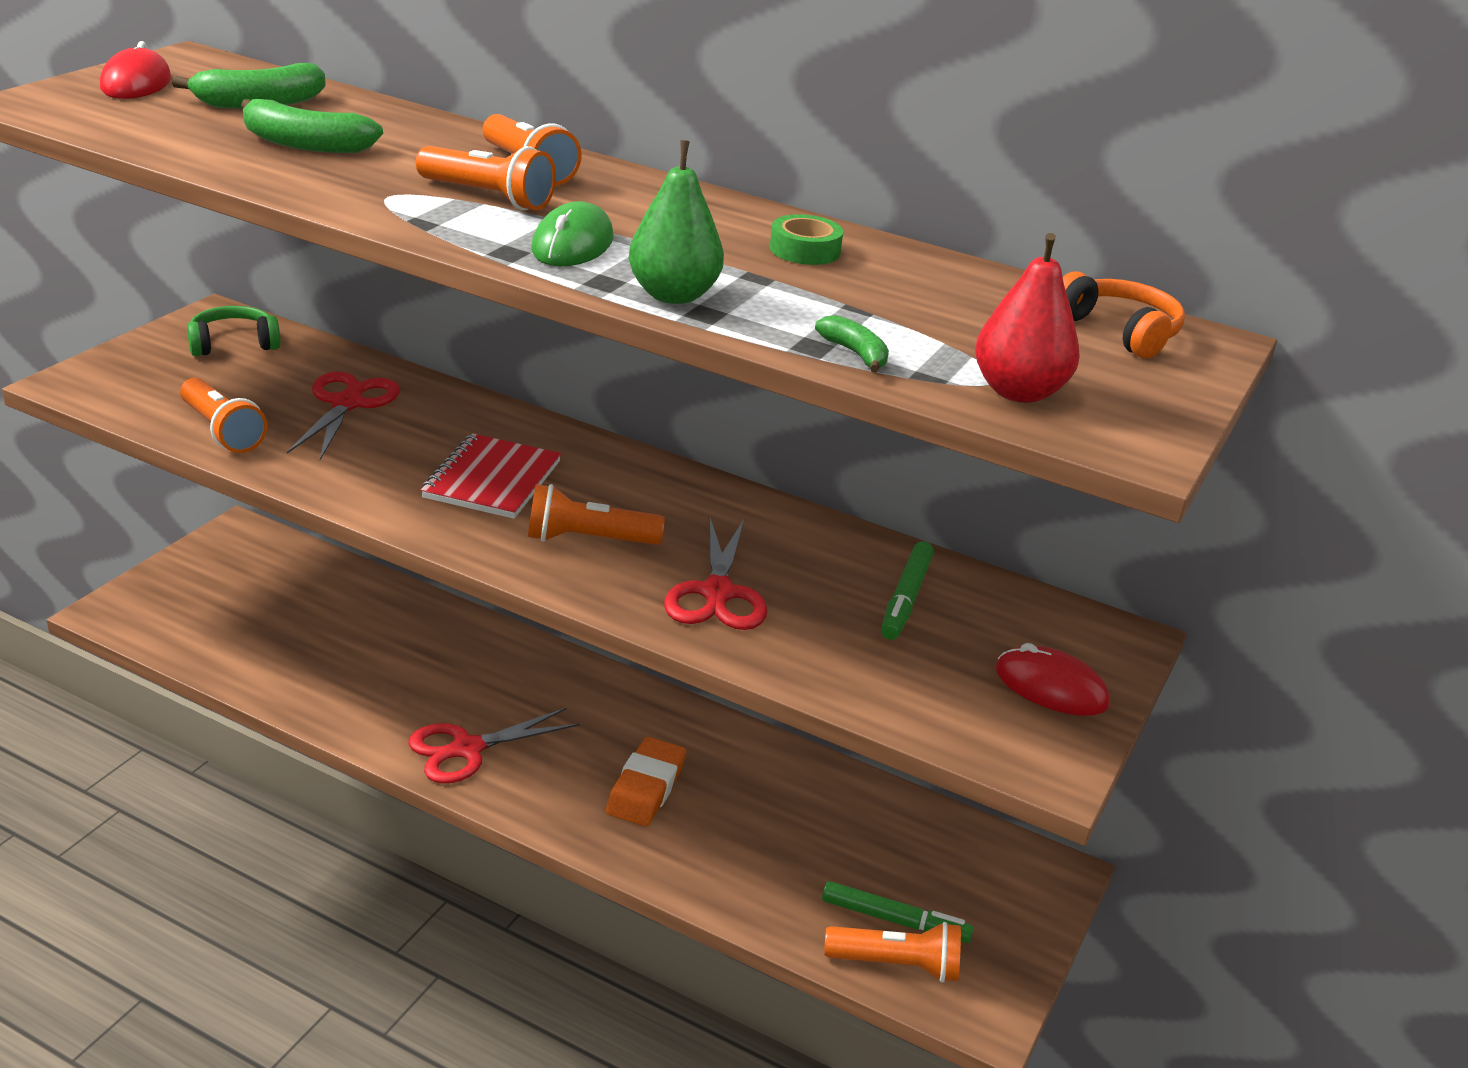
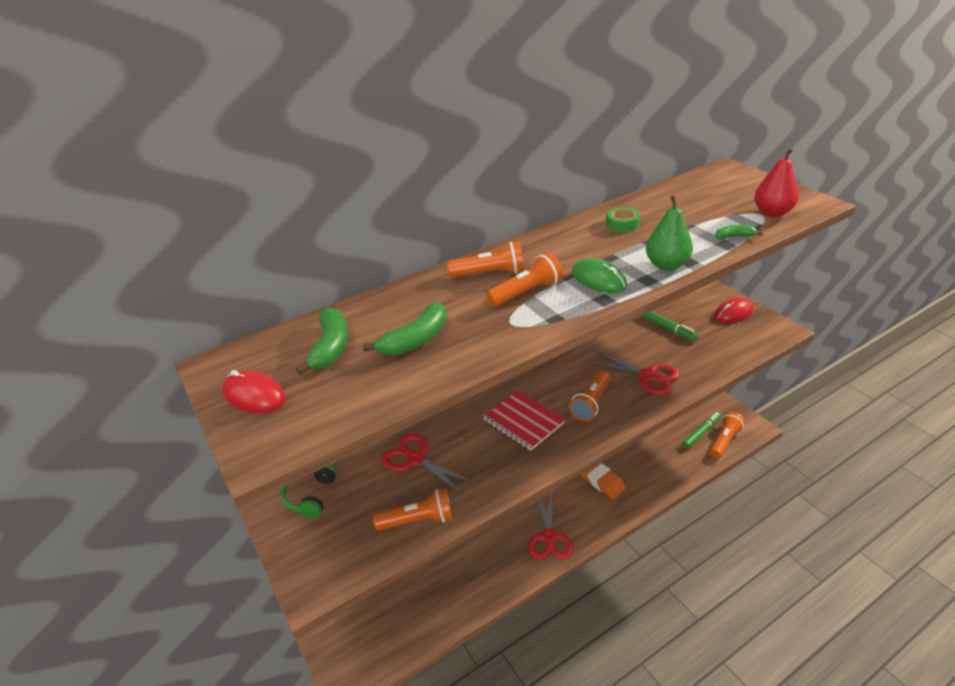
camera: 55 degrees left, 5 degrees up
orange headphones [1063,271,1185,359] -> none

